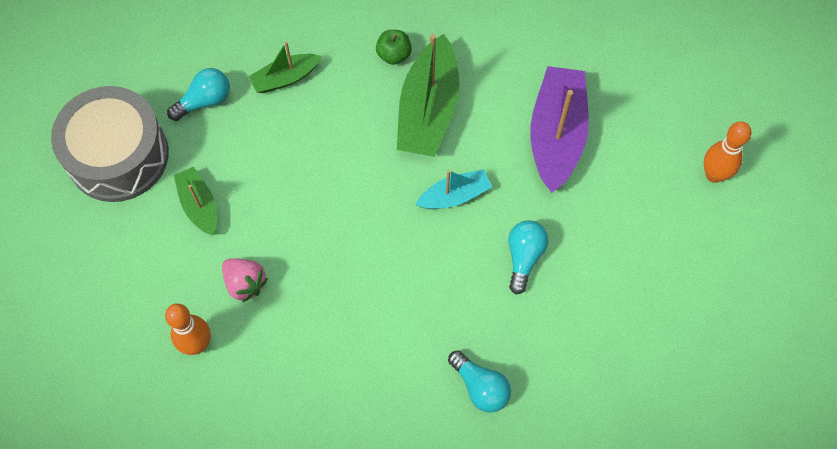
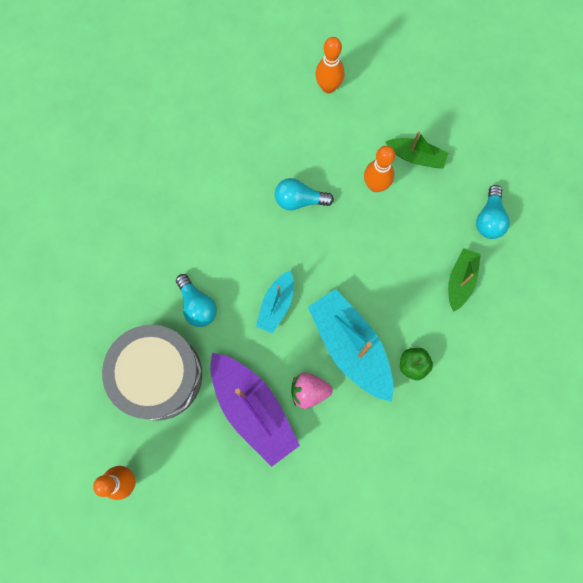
camera: 135 degrees right, 10 degrees up
grey drum [51,86,169,202] -> grey drum moved to [102,325,202,421]
pink strawberry [222,258,268,303] -> pink strawberry moved to [291,373,333,409]
green boat [397,34,459,157] -> turquoise boat [308,289,394,402]
turquoise light bulb [448,350,511,413] -> turquoise light bulb moved to [275,178,334,211]
none -> orange bowling pin [364,146,395,192]

